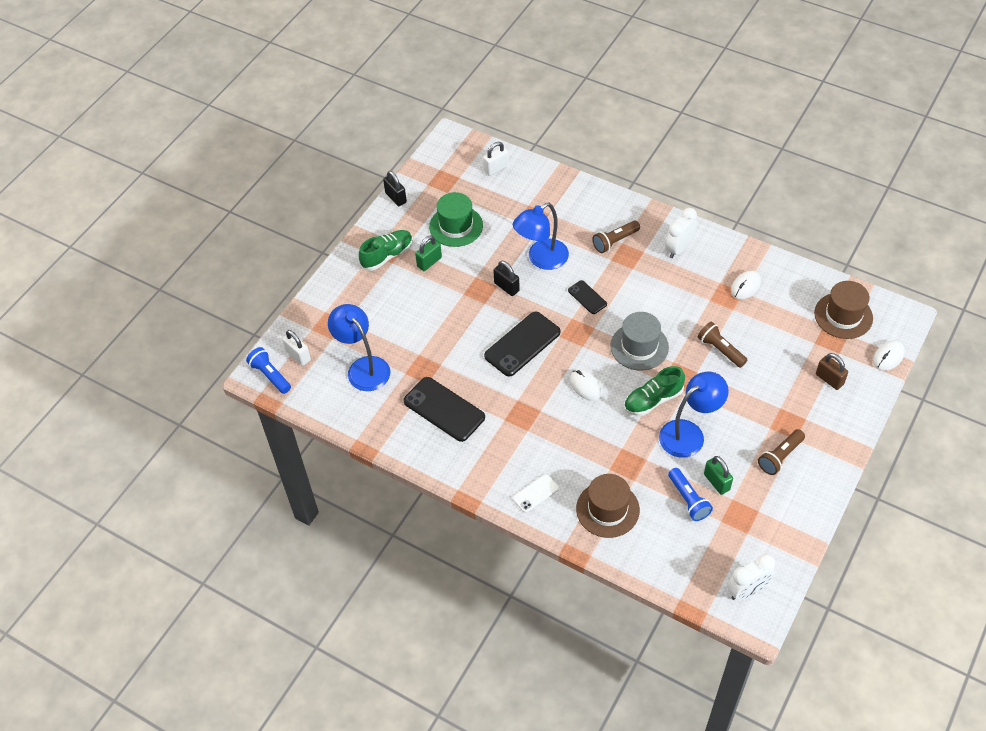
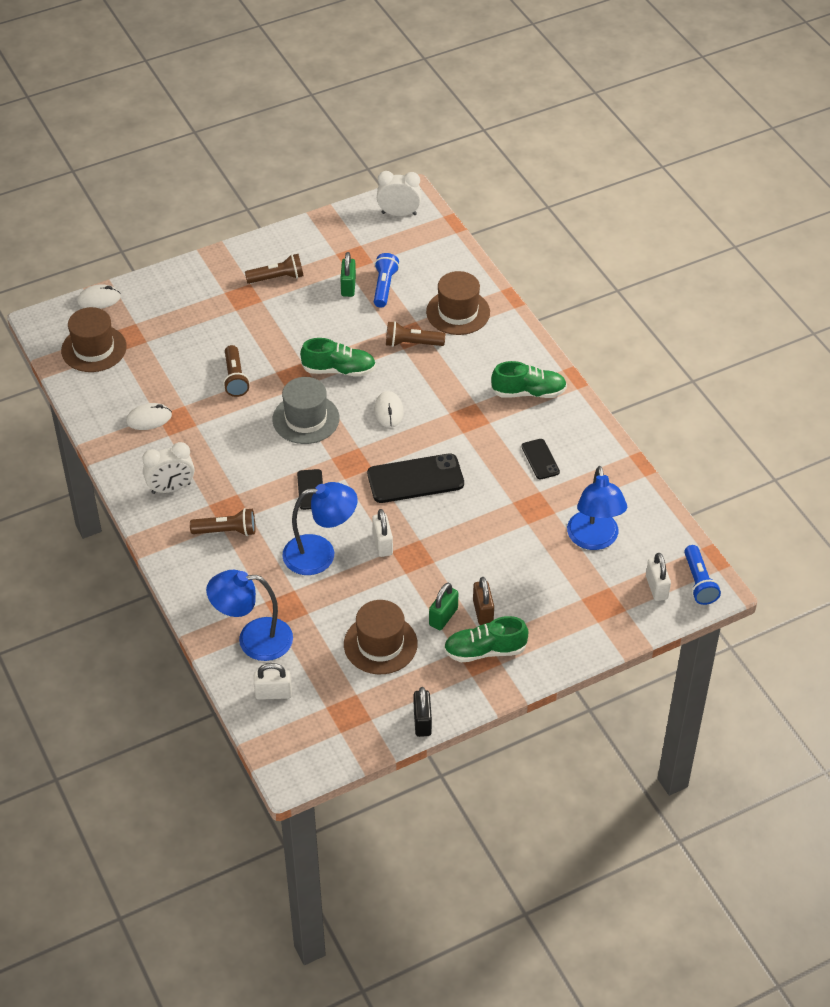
camera: 150 degrees left, 5 degrees down
black phone [403,377,485,442] -> black phone [521,439,560,479], size x0.54
green padlock [415,235,442,271] -> green padlock turned 45 degrees counterclockwise [429,583,458,630]
green hat [429,192,483,247] -> brown hat [344,600,418,674]
black padlock [493,261,520,296] -> white padlock [372,509,393,557]
white phone [513,474,559,513] -> none
blue lamp [659,372,729,458] -> blue lamp moved to [206,570,293,661]
brown padlock [816,353,848,390] -> brown padlock moved to [473,577,494,625]
none -> brown flashlight [386,321,445,347]
none -> green shoe [491,361,567,398]

